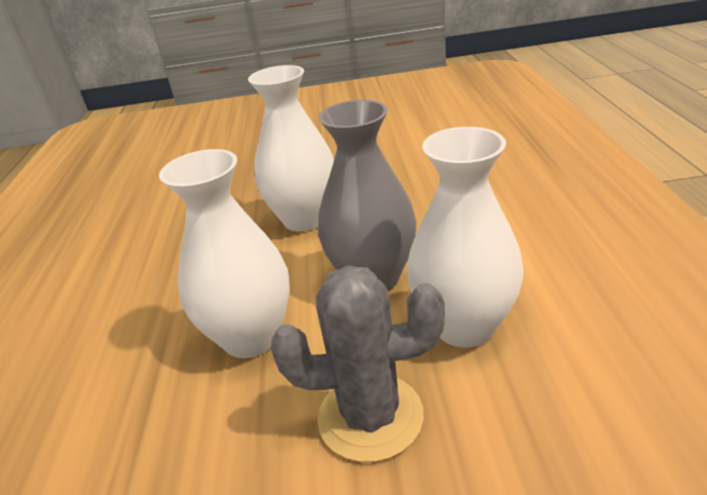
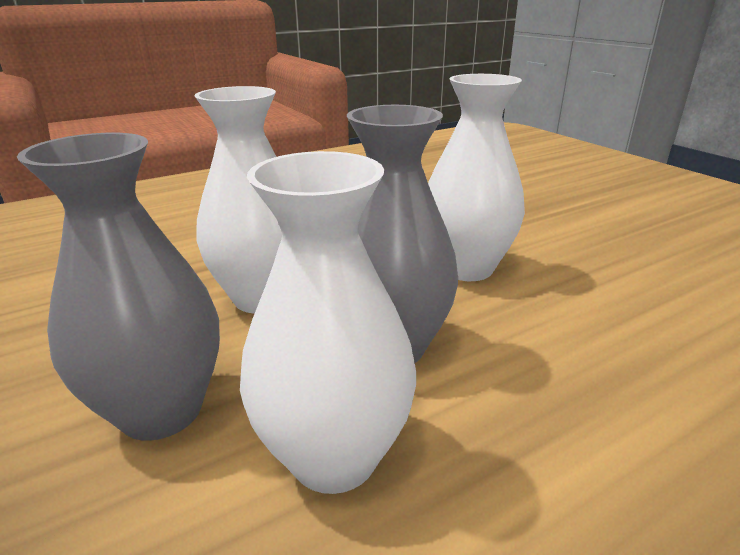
camera: 60 degrees right, 5 degrees down
grey cactus [271,265,445,462] -> grey vase [17,133,220,441]

